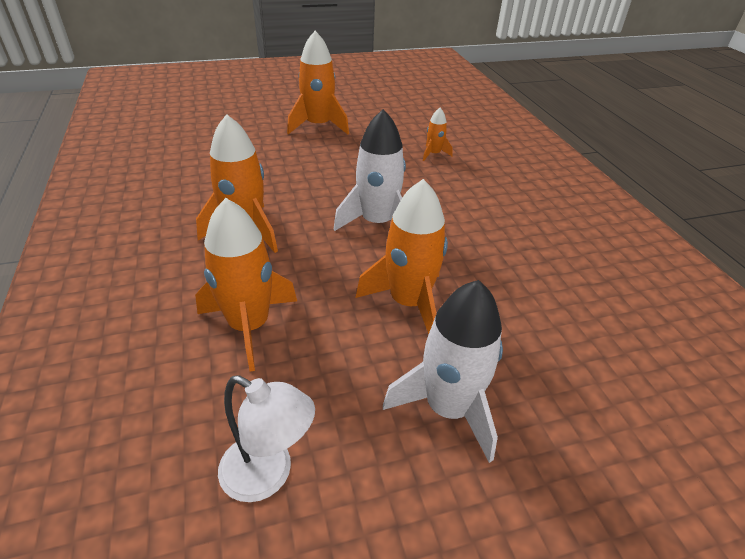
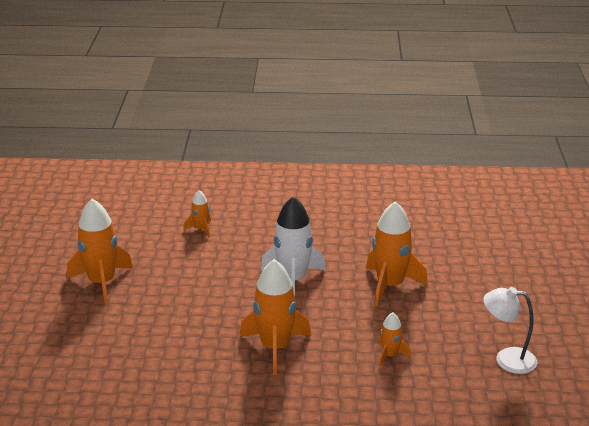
camera: 70 degrees left, 10 degrees down
orange rocket [195,198,297,371] -> orange rocket [379,312,411,367], size x0.50
white lamp [218,375,315,502] -> white lamp turned 120 degrees counterclockwise [483,287,537,374]
white rocket [383,280,503,463] -> none

